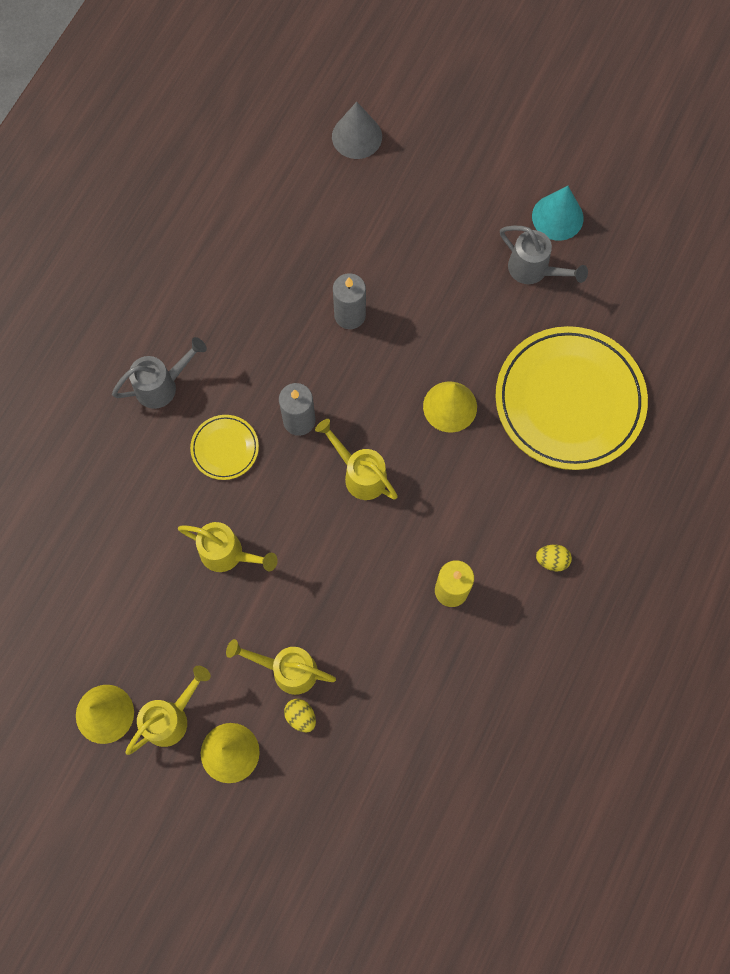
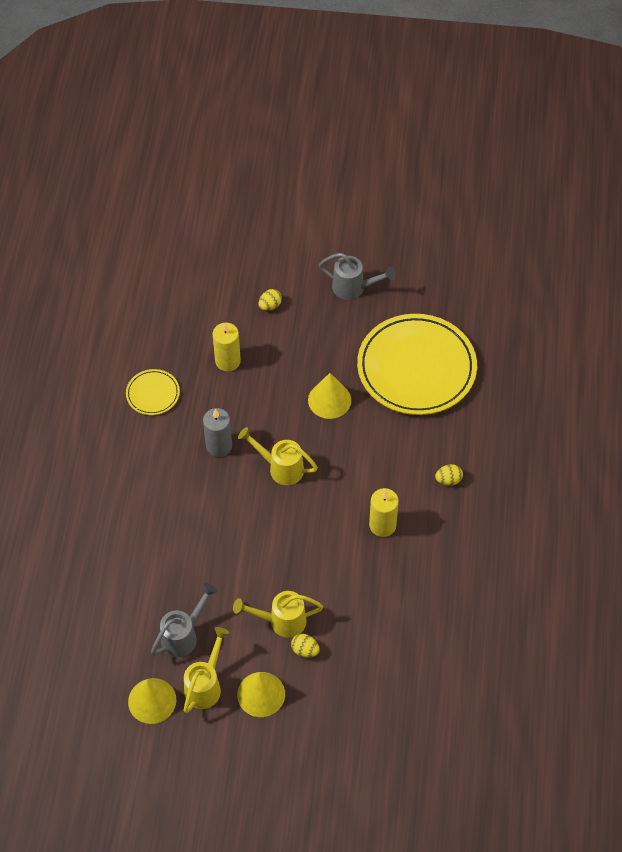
camera: 20 degrees left, 15 degrees down
grey watering can [112,337,207,409] -> grey watering can moved to [151,583,217,657]
yellow watering can [178,522,277,572] -> none
yellow plate [190,415,259,480] -> yellow plate moved to [126,369,180,415]
grey cone [332,102,382,159] -> none
grey candle [333,273,366,329] -> yellow candle [213,322,241,372]
turquoise cone [532,186,584,241] -> none
none -> yellow egg [259,289,282,311]

